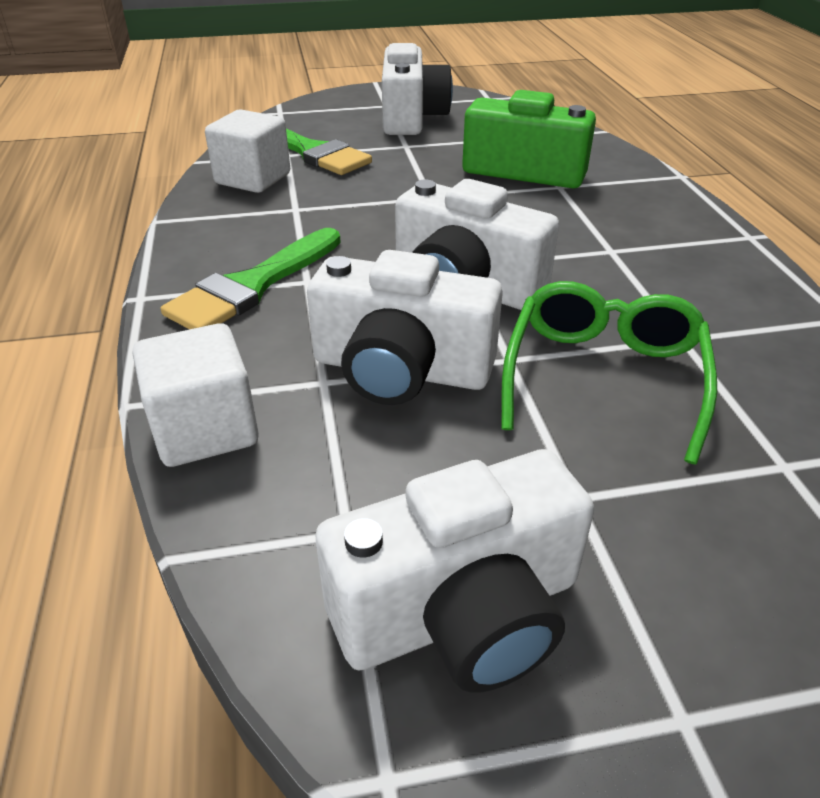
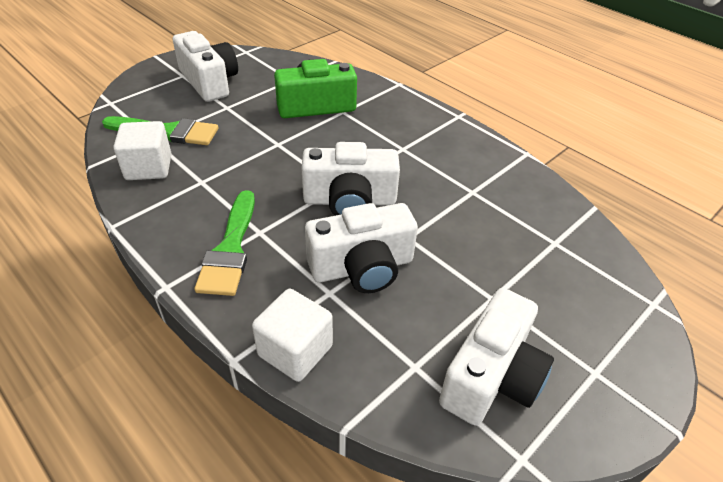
camera: 35 degrees left, 5 degrees up
green glasses [501,281,717,464] -> none

